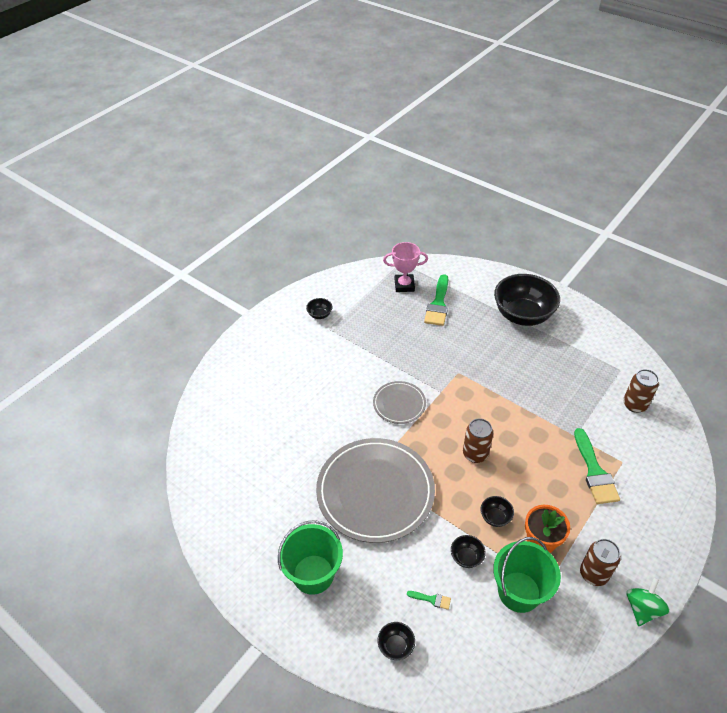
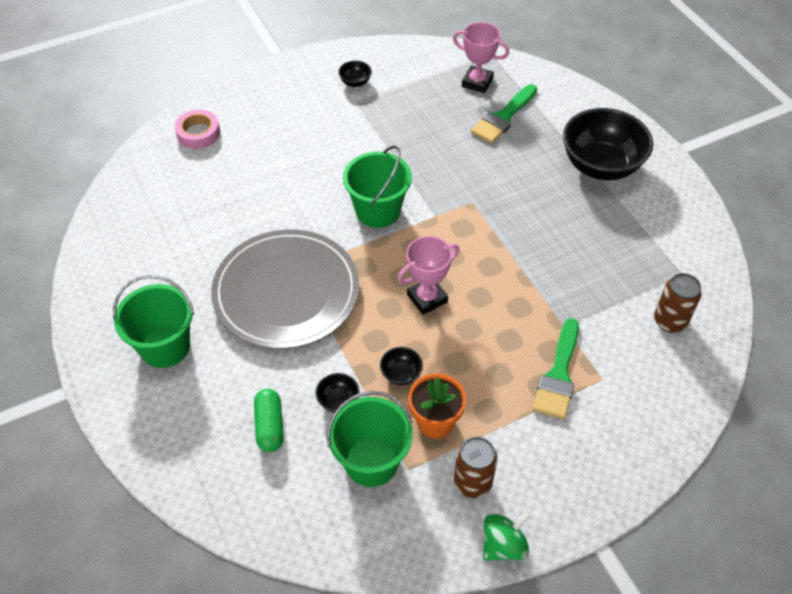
camera: 25 degrees right, 5 degrees up
grey plate [373,381,426,424] -> green bucket [343,145,412,228]
black bowl [378,622,415,660] -> none
green brush [407,591,451,610] -> green capsule [254,389,284,452]
brown can [463,418,493,463] -> pink trophy [397,236,460,315]
none -> pink tape [175,110,220,149]

